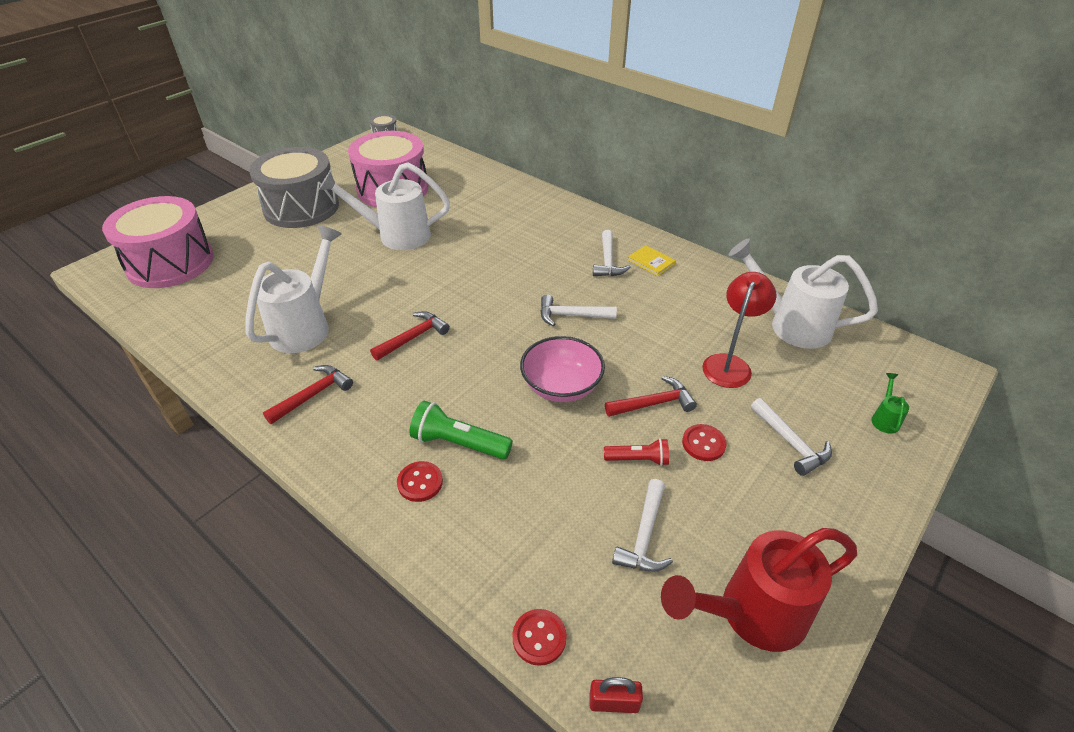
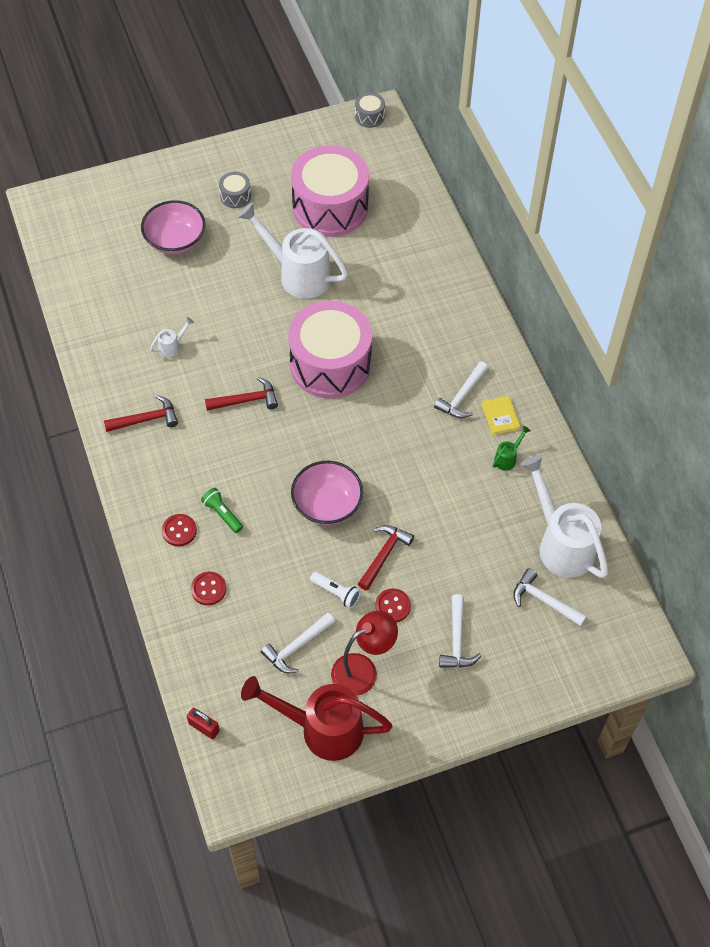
camera: 30 degrees right, 15 degrees up
pink drum [102,196,214,288] -> pink drum moved to [288,301,372,399]
white watering can [246,225,342,353] -> white watering can [150,317,194,358], size x0.40
grey drum [249,147,339,228] -> grey drum [219,172,251,208], size x0.41
green flashlight [410,401,513,460] -> green flashlight [201,488,243,533], size x0.63
red button [512,609,567,666] -> red button moved to [191,572,226,605]
white hammer [540,294,617,326] -> white hammer moved to [513,568,587,627]
red flashlight [604,438,669,466] -> white flashlight [310,572,361,608]
red hammer [605,376,697,417] -> red hammer turned 75 degrees counterclockwise [358,525,414,591]
red lamp [702,272,776,388] -> red lamp moved to [331,610,398,696]
green watering can [871,373,909,434] -> green watering can moved to [493,426,531,471]
none -> pink bowl [141,200,205,254]

